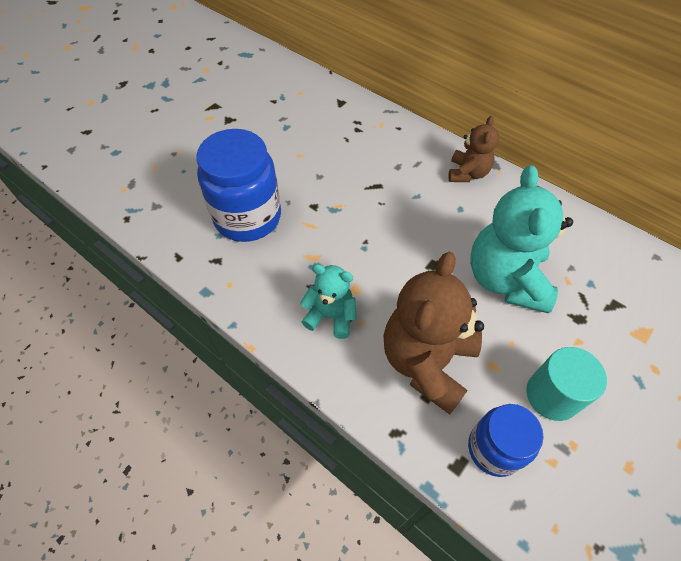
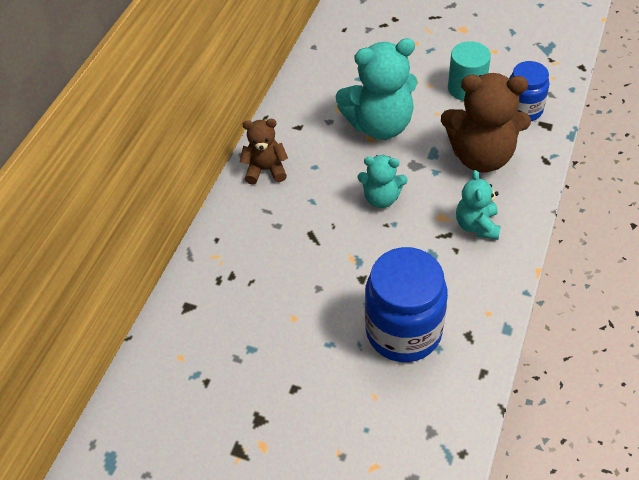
camera: 105 degrees left, 5 degrees down
none -> turquoise teddy bear [357,155,408,208]

